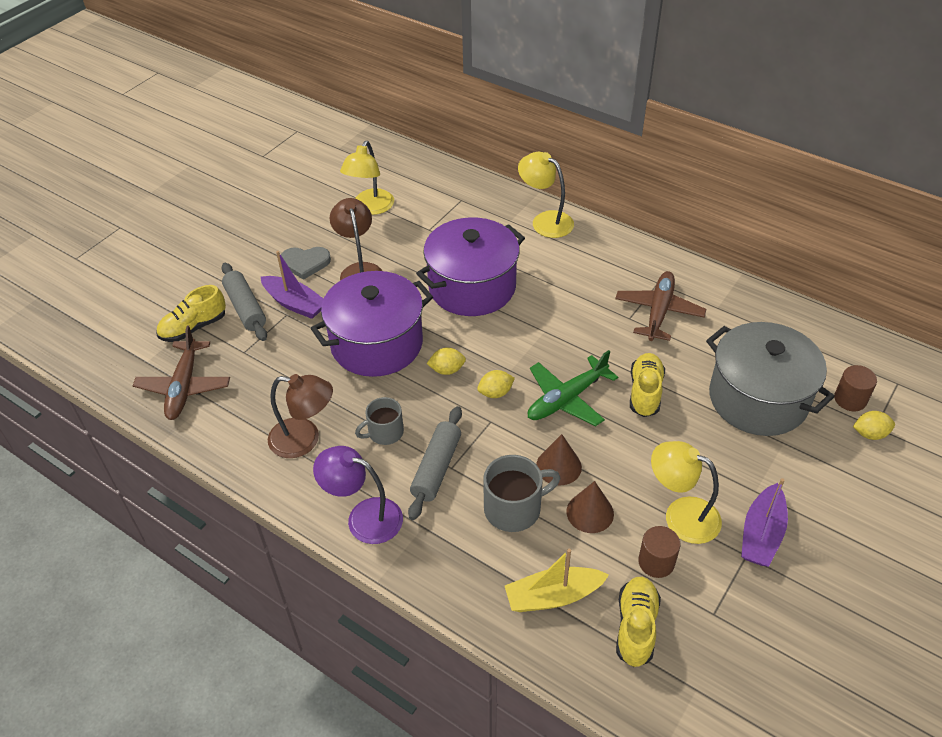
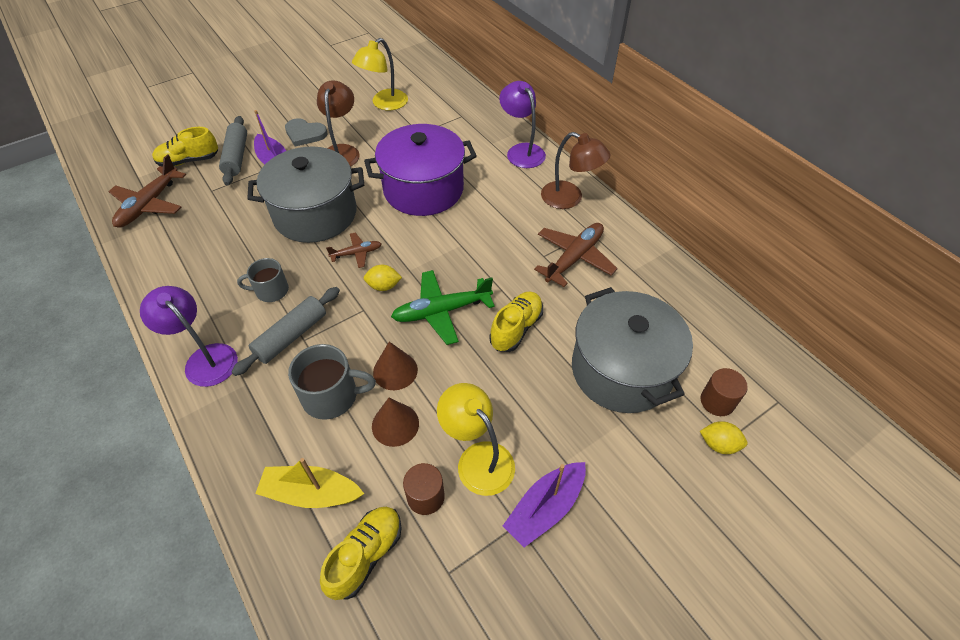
camera: 20 degrees right, 5 degrees up
brown lamp [268,374,333,458] -> brown lamp moved to [541,132,610,209]
purple pot [311,271,433,377] -> grey pot [247,147,364,243]
yellow lemon [426,348,466,375] -> brown plane [326,232,381,268]
yellow lamp [518,152,574,238] -> purple lamp [499,81,546,168]

